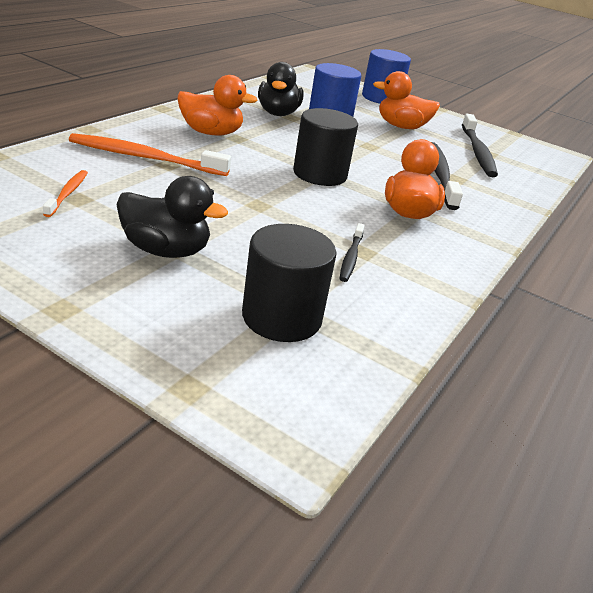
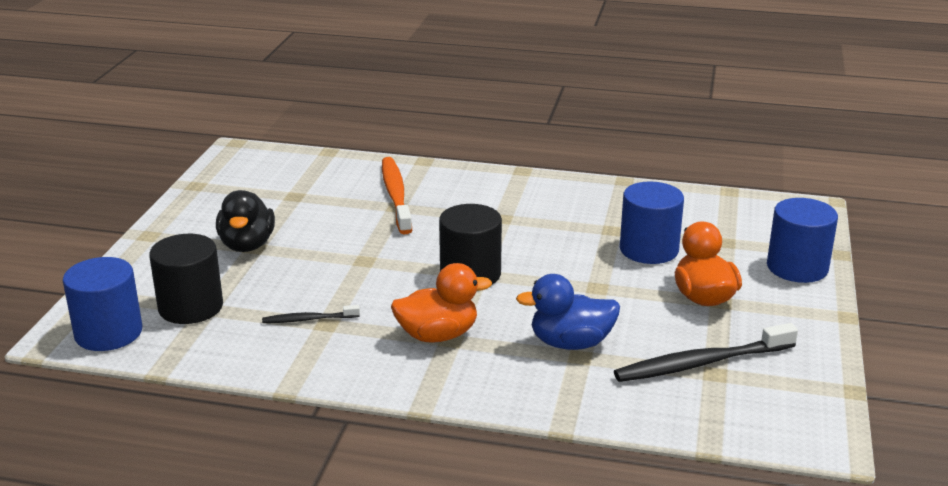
camera: 75 degrees right, 5 degrees down
orange toothbrush [43,170,88,217] -> none
orange duck [178,75,258,136] -> none
black duck [258,62,304,116] -> none
black toothbrush [431,142,463,210] -> blue duck [516,274,620,350]
none -> blue cylinder [62,257,142,351]

